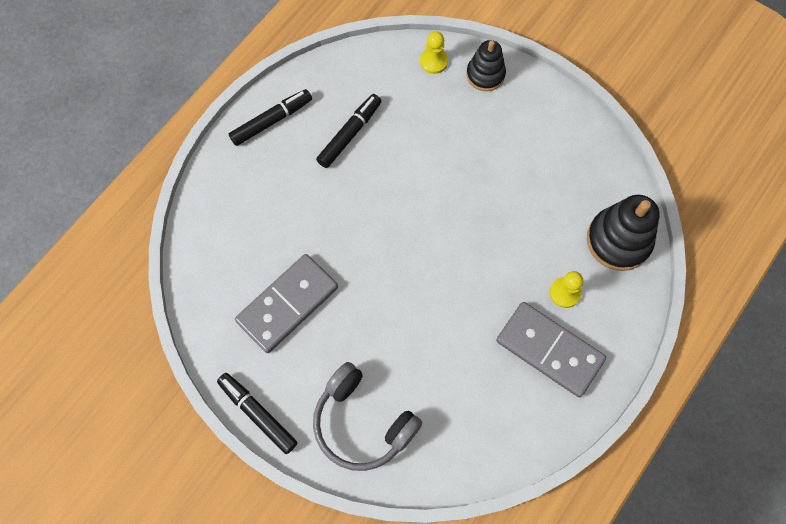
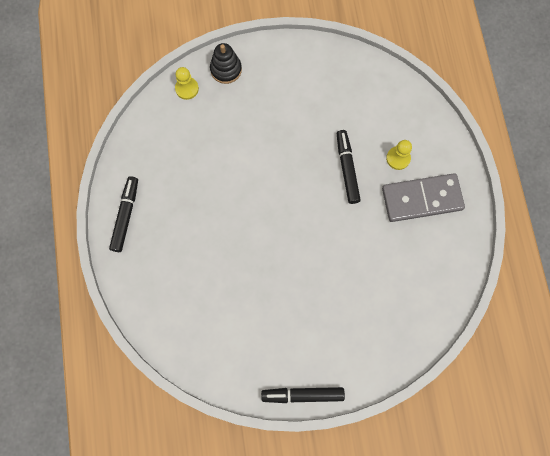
camera: 45 degrees left, 5 degrees up
grey domino [235,254,338,353] -> none
grey headphones [313,362,422,471] -> none
black marker [316,94,382,168] -> black marker moved to [337,130,361,204]
black stacking toy [587,195,660,271] -> none

